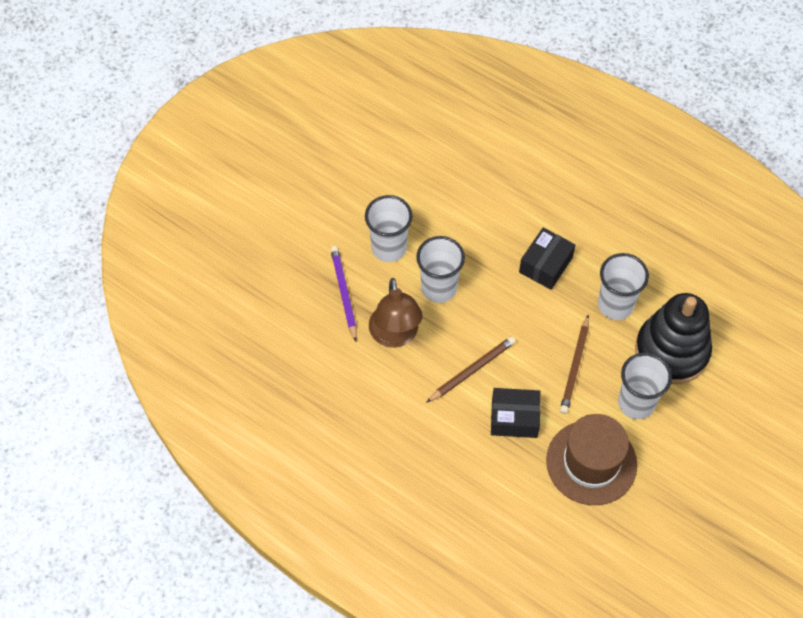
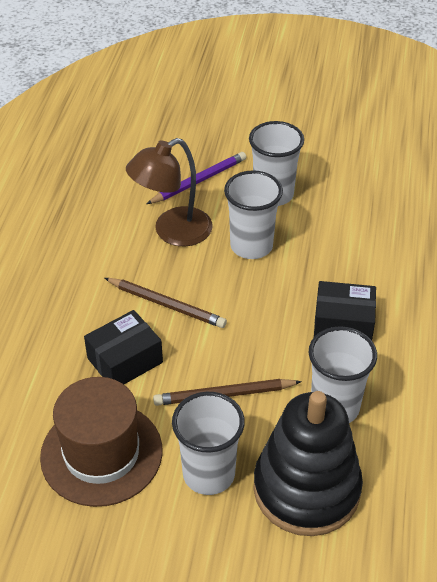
camera: 65 degrees right, 15 degrees down
black box [491,388,541,438] -> black box turned 75 degrees clockwise [84,310,163,384]

